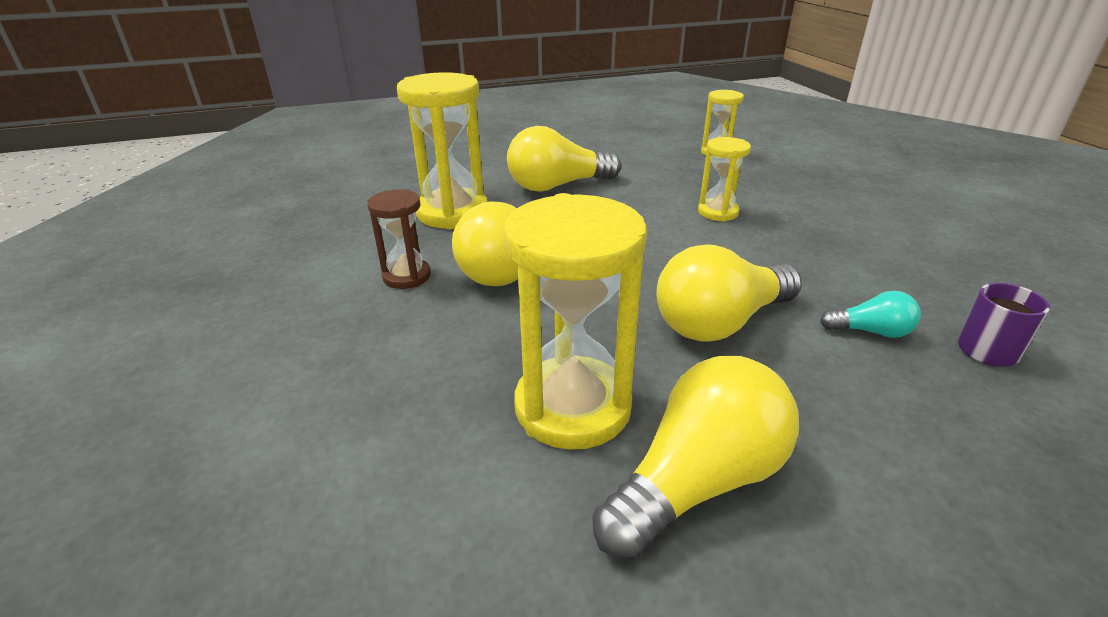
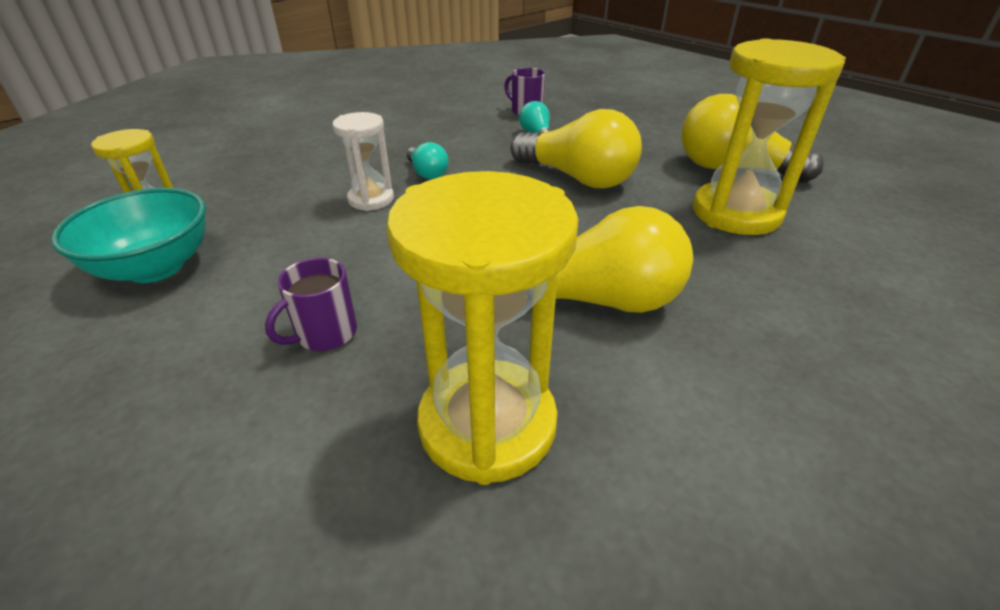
camera: 115 degrees left, 5 degrees up
brown hourglass [367,189,431,289] -> none
yellow light bulb [507,126,621,192] -> purple mug [265,258,357,351]
yellow hourglass [698,137,751,222] -> white hourglass [332,112,394,211]
none -> turquoise bowl [51,188,206,283]
none -> turquoise light bulb [406,142,449,180]

